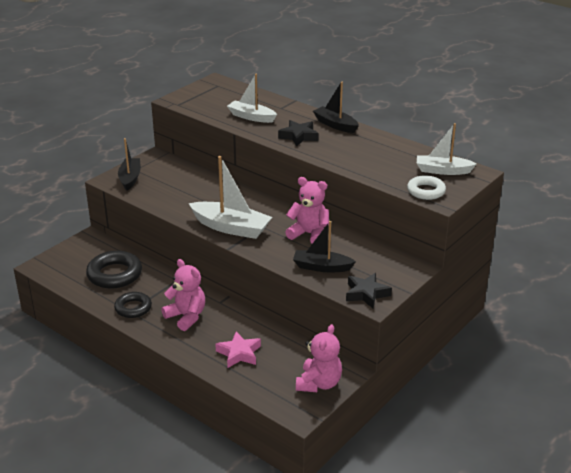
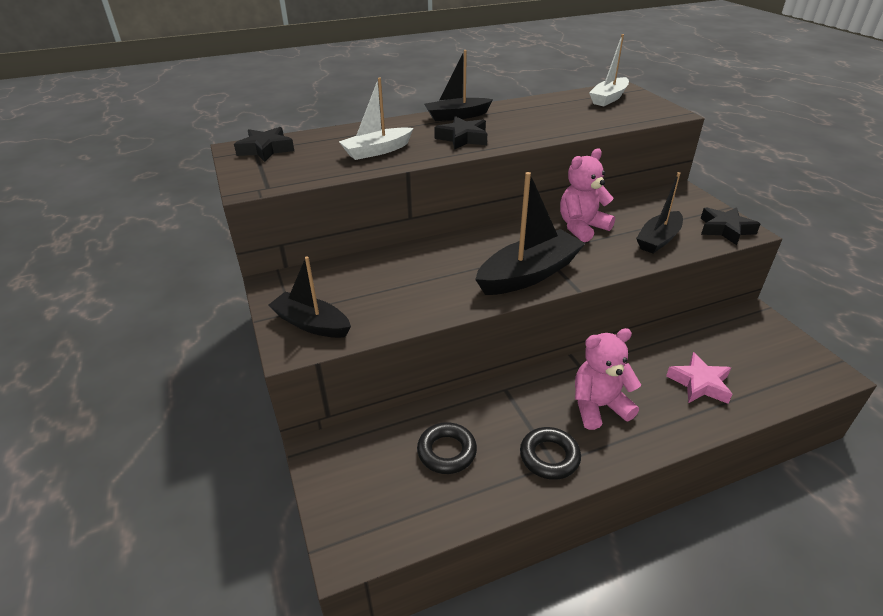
camera: 60 degrees left, 5 degrees up
black ring [86,251,142,289] -> black ring [417,422,477,474], size x0.64
white boat [189,156,272,239] -> black boat [475,172,586,295]
pink teddy bear [296,324,342,392] -> none
white ring [407,175,446,200] -> none
none -> black star [234,127,294,162]

